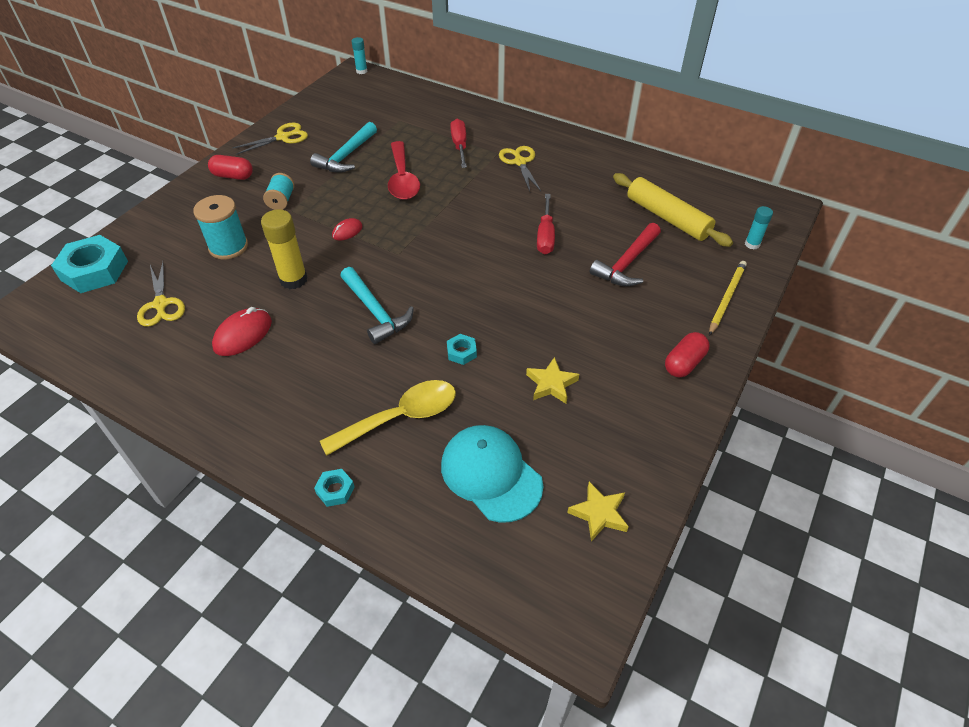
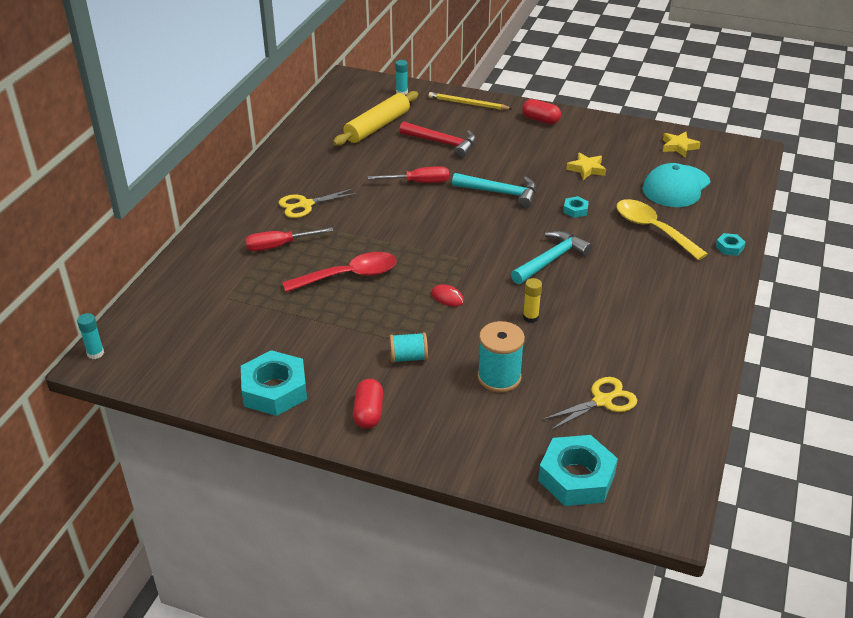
camera: 100 degrees left, 10 degrees down
red mouse [212,307,272,356] -> none
yellow scissors [233,123,308,155] -> turquoise nut [241,350,307,416]
yellow glue stick [261,209,308,289] -> yellow glue stick [523,278,542,323], size x0.57
turquoise hammer [310,122,377,173] -> turquoise hammer moved to [452,173,536,208]

